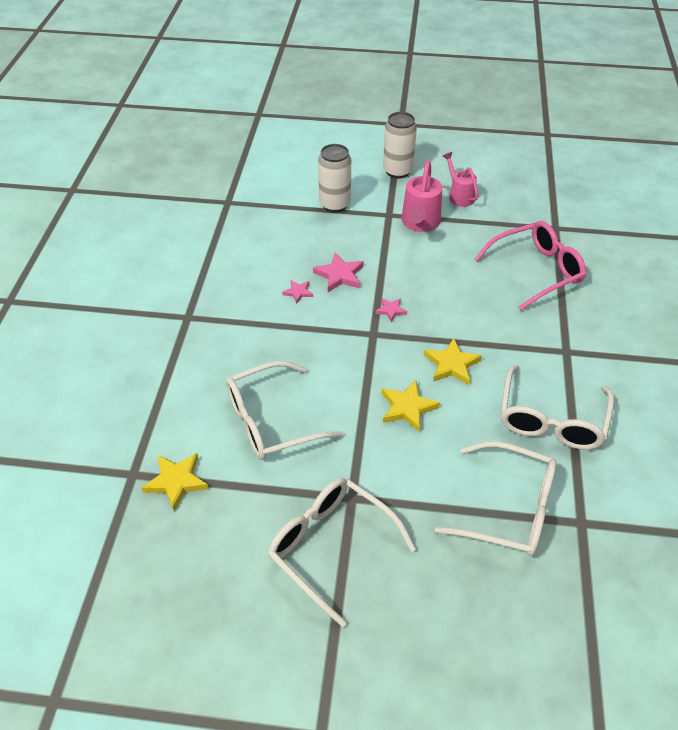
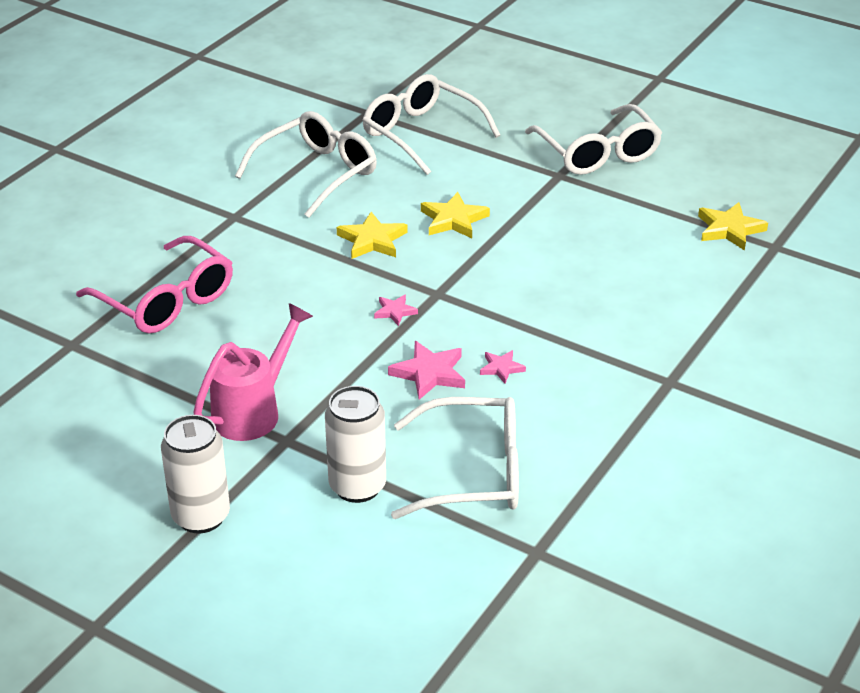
camera: 155 degrees left, 10 degrees down
white glasses [226,361,344,460] -> white glasses moved to [391,397,519,519]
pink watering can [443,152,478,207] -> none
pink glasses [474,221,586,311] -> pink glasses turned 135 degrees counterclockwise [76,236,233,333]

